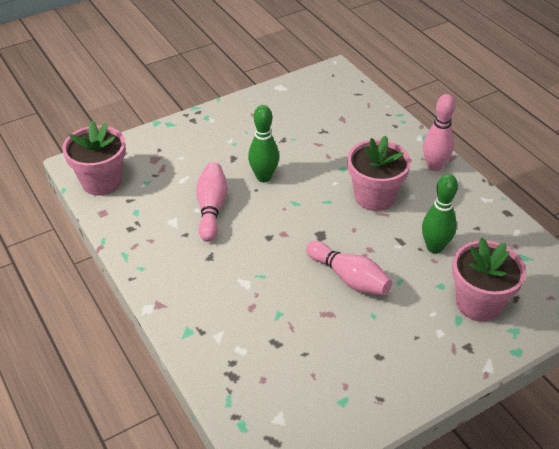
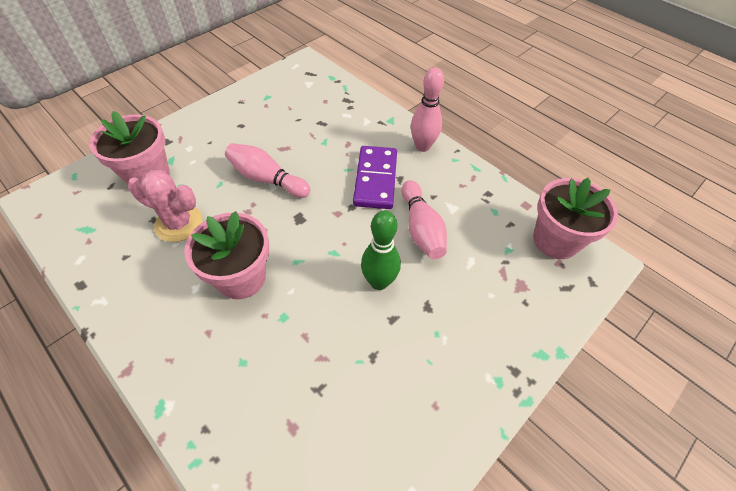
camera: 165 degrees right, 10 degrees up
green bowling pin [422,174,458,254] -> pink cactus [128,170,203,242]
pink bowling pin [423,94,455,171] -> pink bowling pin moved to [411,68,444,152]
none -> purple domino [353,146,397,209]

